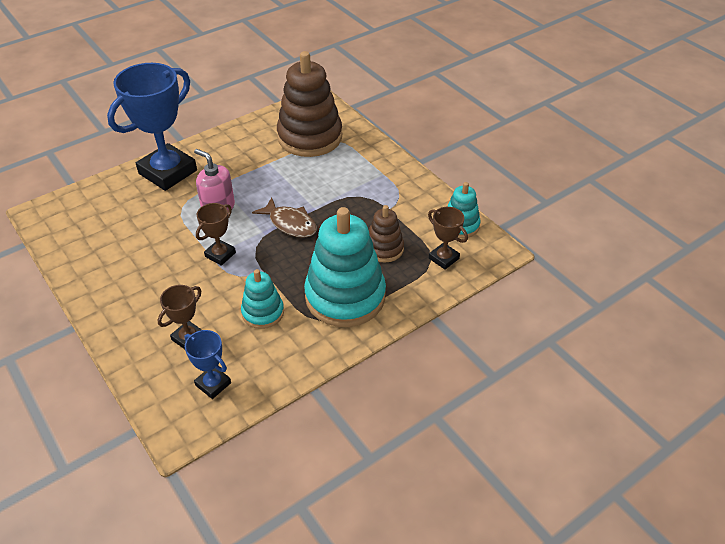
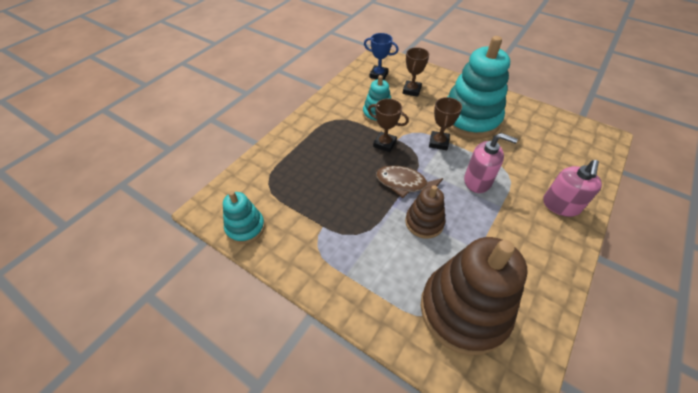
camera: 160 degrees right, 5 degrees up
blue trophy [107,63,197,191] -> pink soap dispenser [543,160,602,217]
turquoise stacking toy [304,207,386,327] -> turquoise stacking toy moved to [447,36,510,139]
brown stacking toy [369,205,404,263] -> brown stacking toy moved to [405,185,445,238]
brown trophy [428,207,468,269] -> brown trophy moved to [368,99,409,152]

